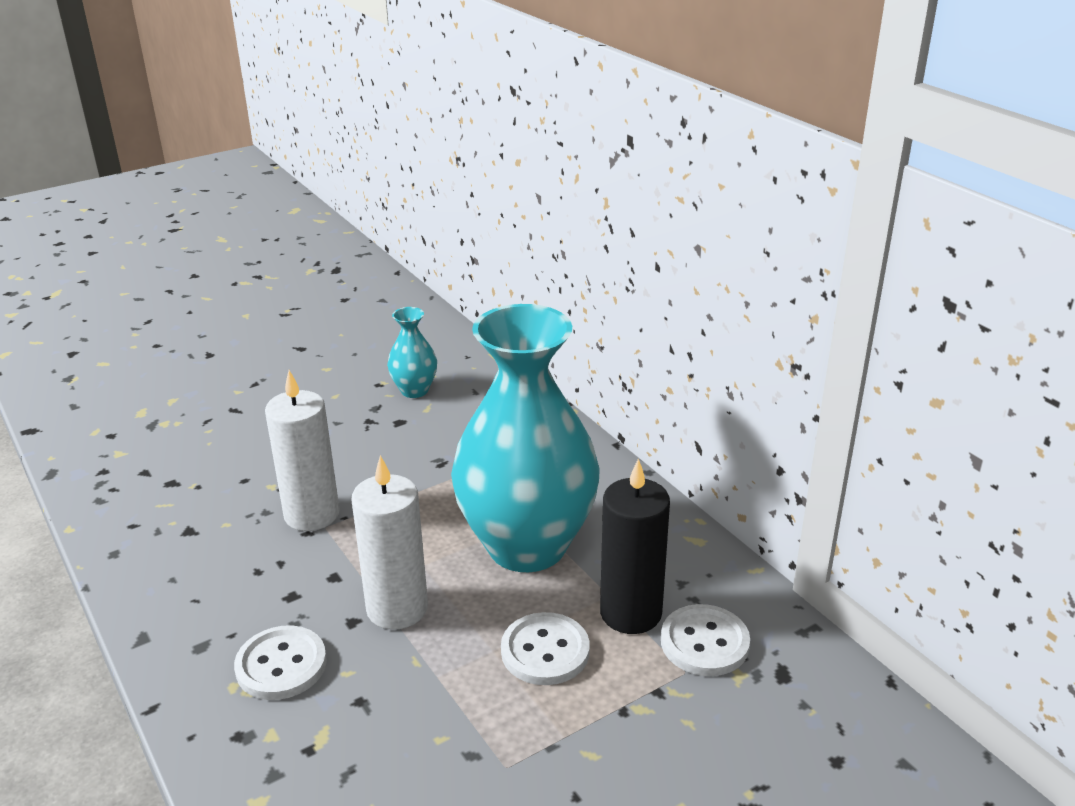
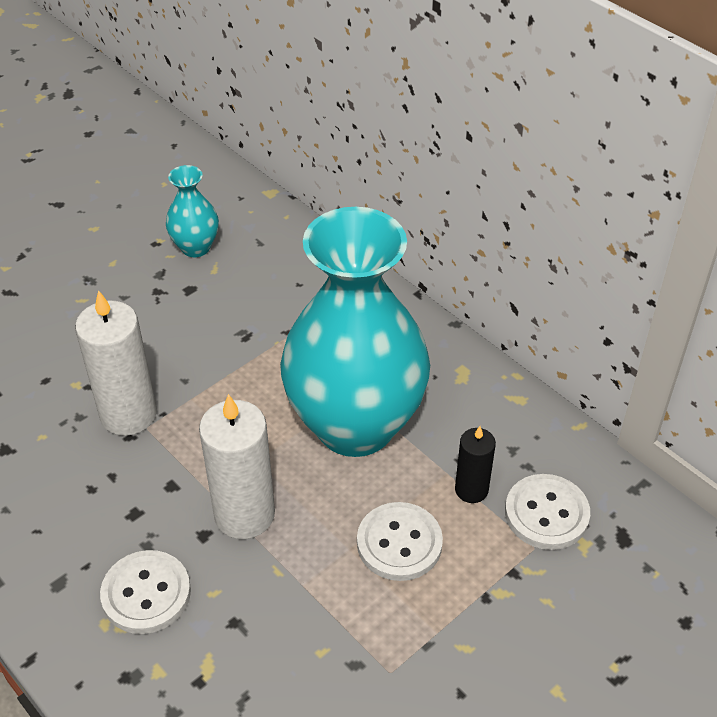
camera: 10 degrees left, 15 degrees up
black candle [600,459,670,634] -> black candle [455,426,496,503], size x0.56

